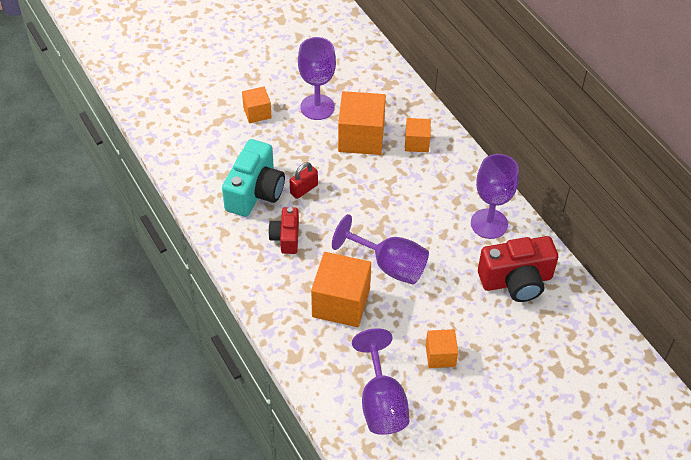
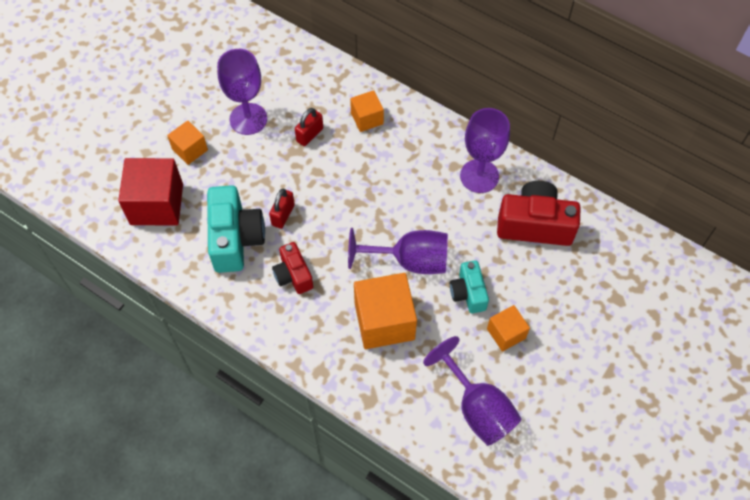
camera: 25 degrees left, 10 degrees up
orange cube [338,91,386,155] -> red padlock [295,108,323,146]
red camera [478,236,558,302] -> red camera turned 135 degrees counterclockwise [497,181,581,246]
none -> red cube [118,158,183,225]
none -> turquoise camera [450,260,489,313]

